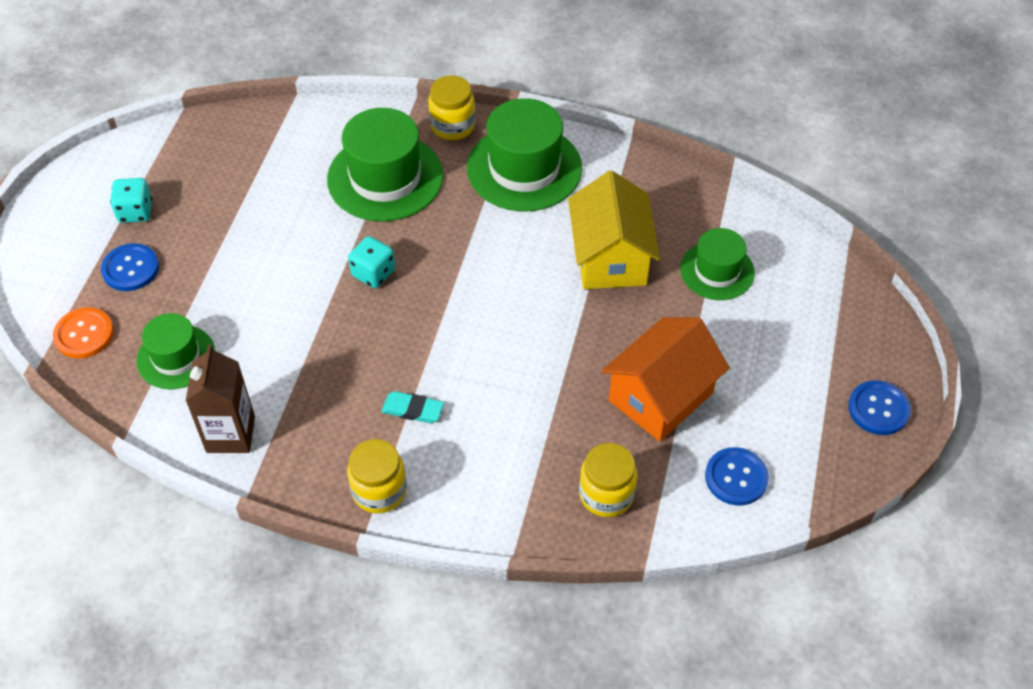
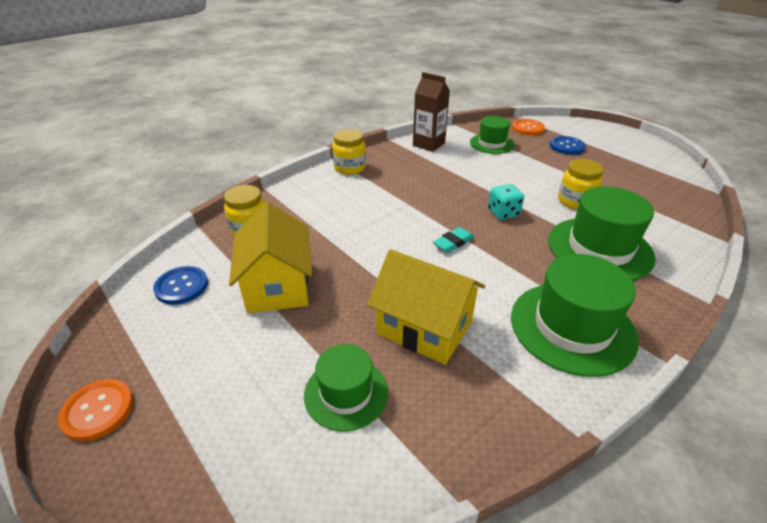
camera: 125 degrees right, 15 degrees down
turquoise dice [110,178,153,223] -> none
turquoise eraser [381,391,444,423] -> turquoise eraser moved to [433,227,474,253]
yellow jar [428,75,475,140] -> yellow jar moved to [558,159,604,209]
orange house [602,317,730,442] -> yellow house [229,202,312,313]
blue button [848,380,911,435] -> orange button [58,379,133,441]

